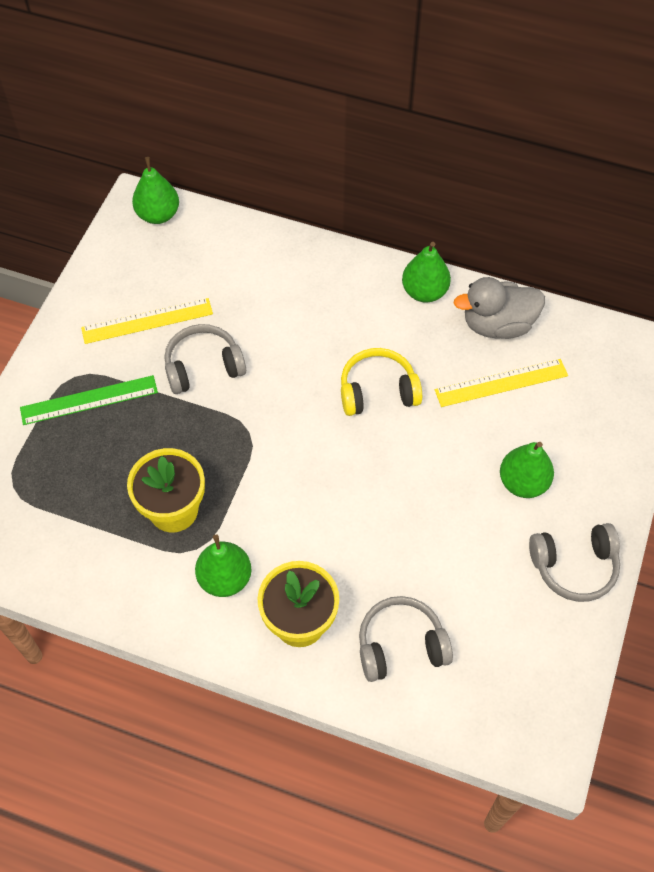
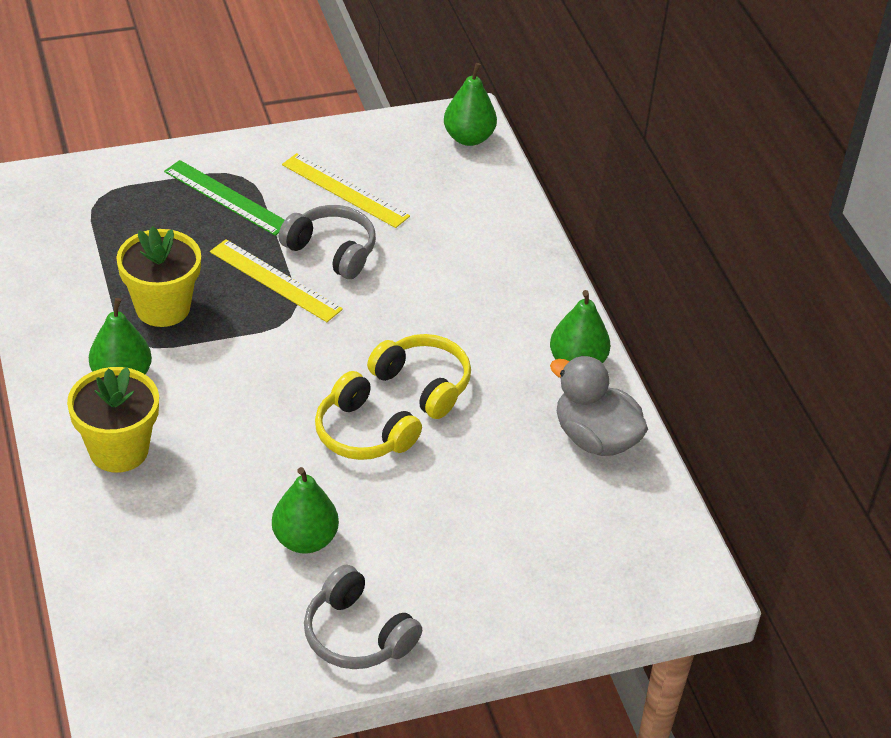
camera: 50 degrees right, 15 degrees down
grey headphones [359,596,453,682] -> none
yellow ruler [435,359,568,407] -> yellow ruler moved to [210,239,343,322]
green pear [500,442,554,498] -> green pear moved to [272,467,339,553]
none -> yellow headphones [315,371,422,460]

